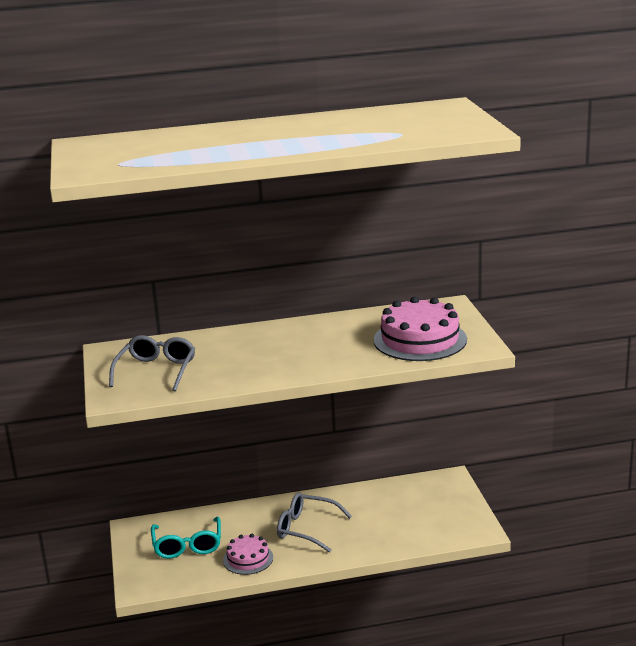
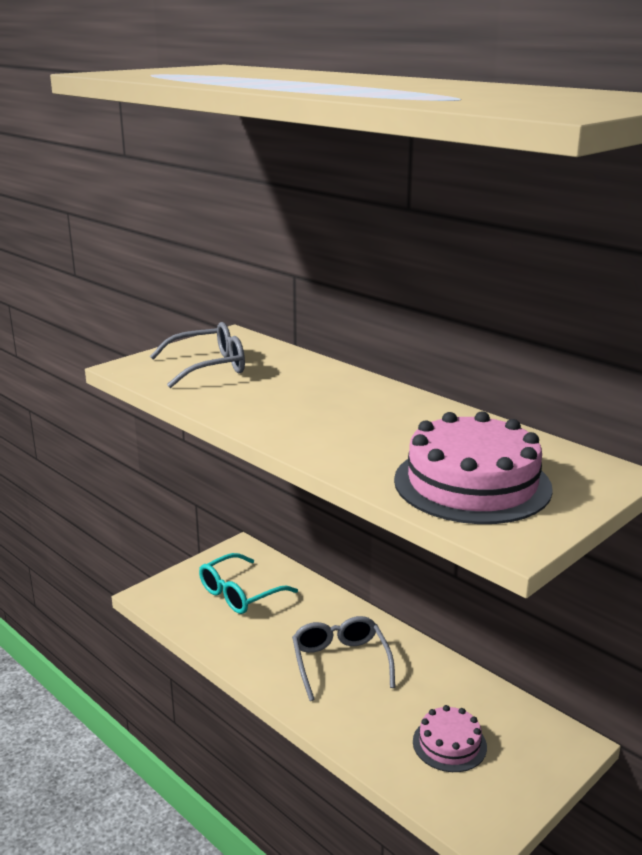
camera: 55 degrees right, 0 degrees up
pink cake [223,534,273,575] -> pink cake moved to [413,705,487,772]

